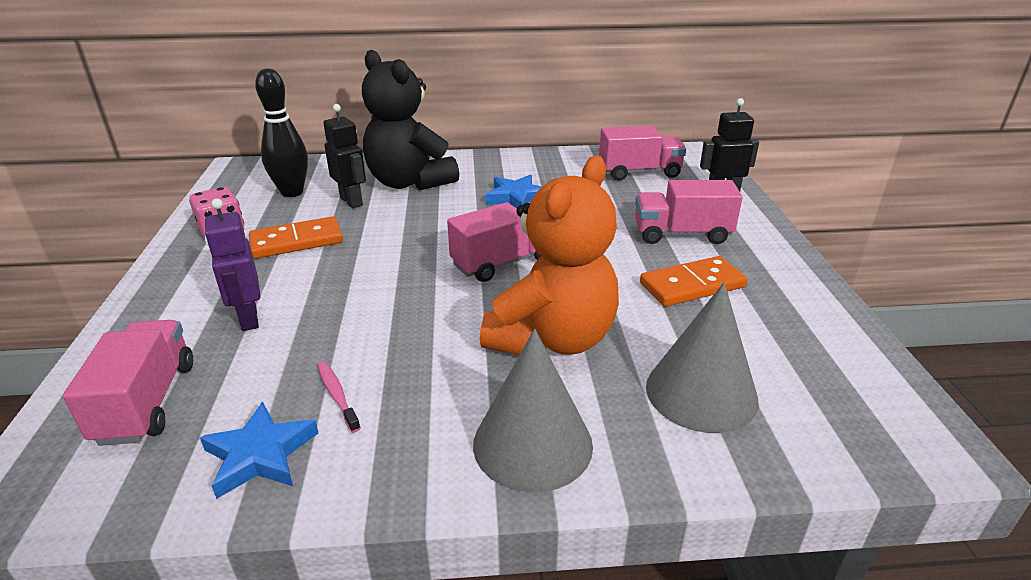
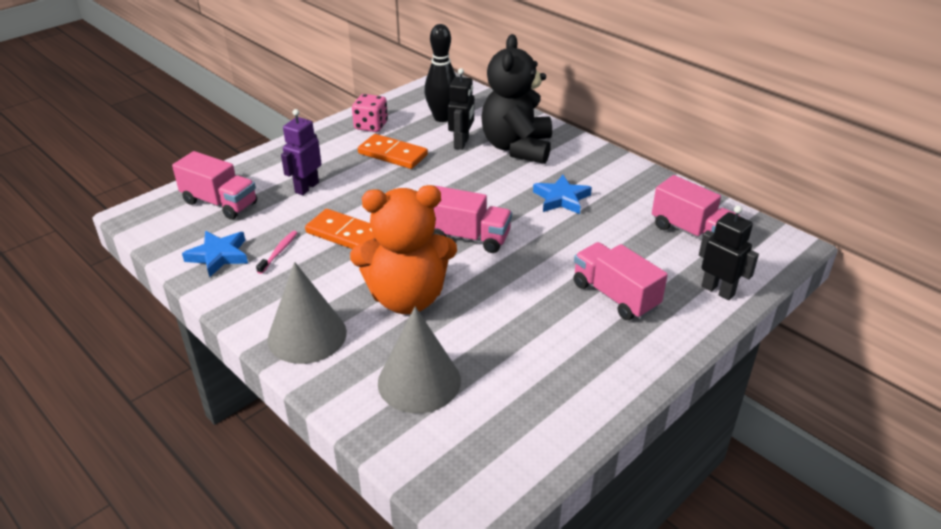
camera: 50 degrees right, 5 degrees up
pink truck [63,320,193,446] -> pink truck turned 75 degrees clockwise [172,151,257,220]
orange domino [640,256,748,306] -> orange domino moved to [305,209,377,249]

